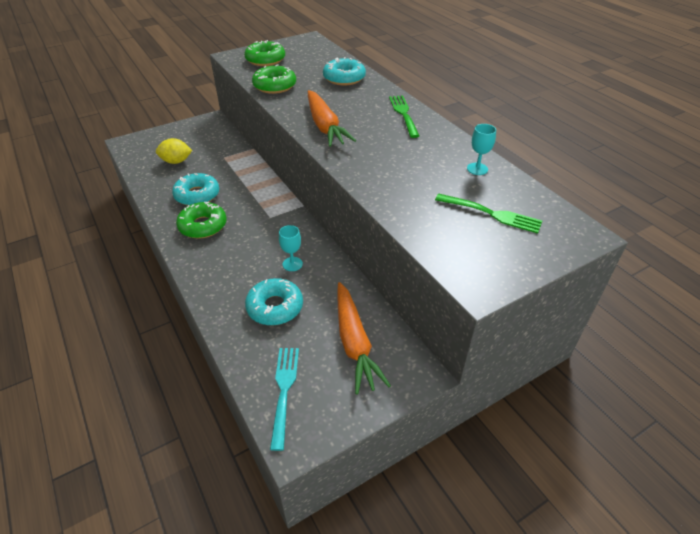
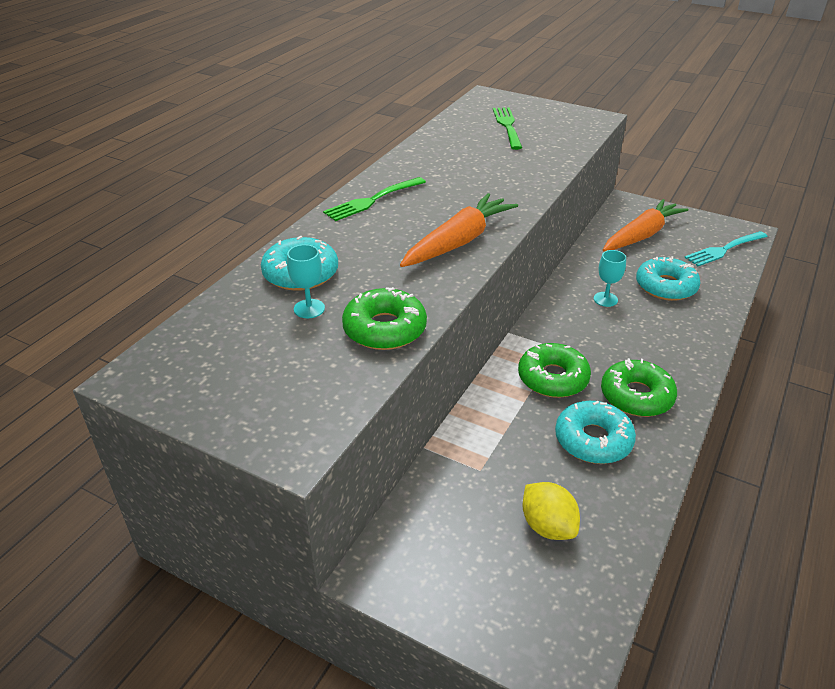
camera: 120 degrees left, 5 degrees down
green donut [244,40,285,66] -> green donut moved to [518,343,591,398]
turquoise goblet [467,124,496,175] -> turquoise goblet moved to [287,244,325,318]

